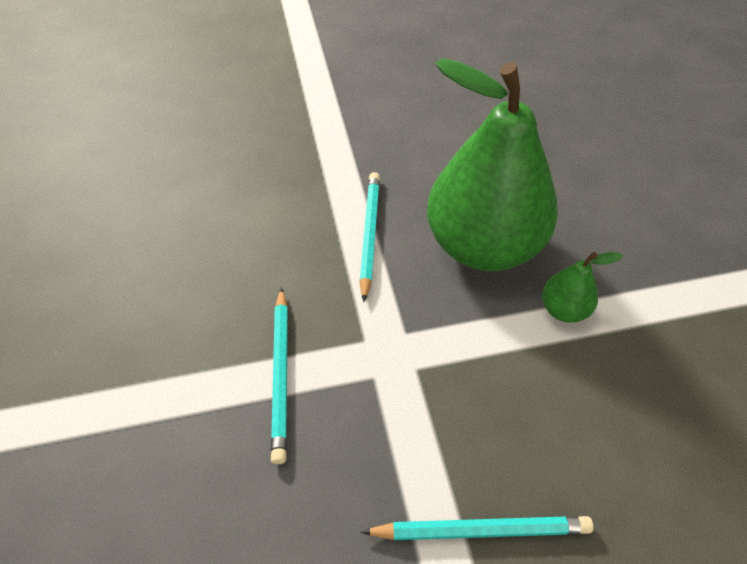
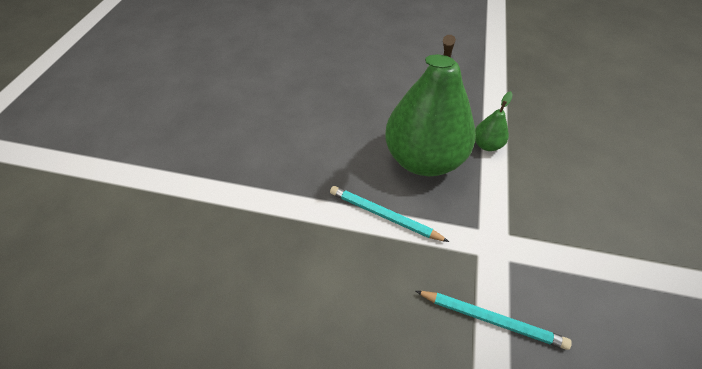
camera: 65 degrees left, 0 degrees up
turquoise pencil [361,516,593,540] -> none

